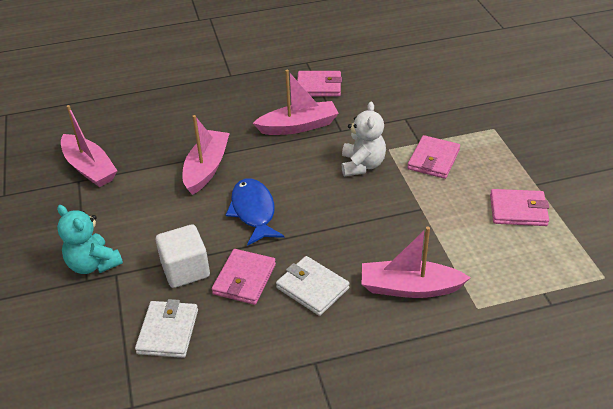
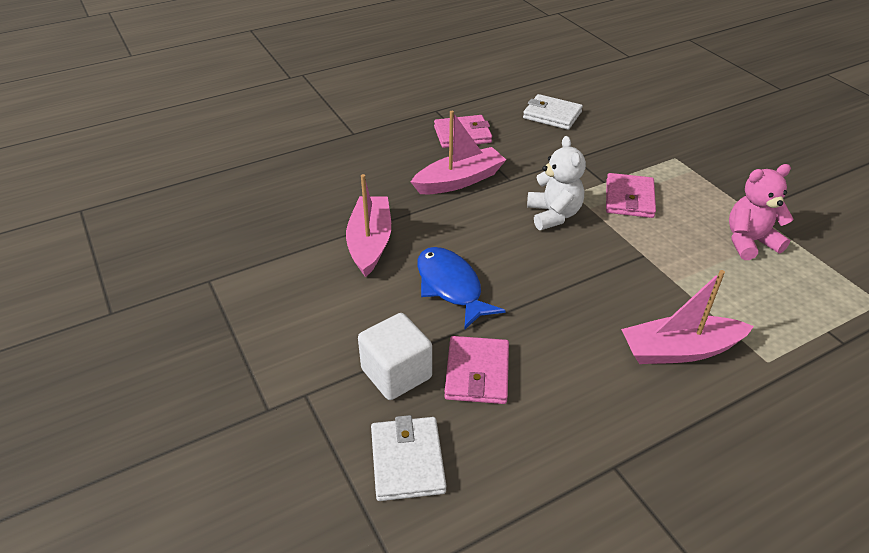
camera: 15 degrees left, 0 degrees up
turquoise teddy bear [57,205,123,274] -> none
pink boat [61,105,117,187] -> none
white wallet [276,256,350,316] -> white wallet moved to [523,94,583,130]
pink wallet [490,189,549,226] -> pink teddy bear [729,164,794,260]

